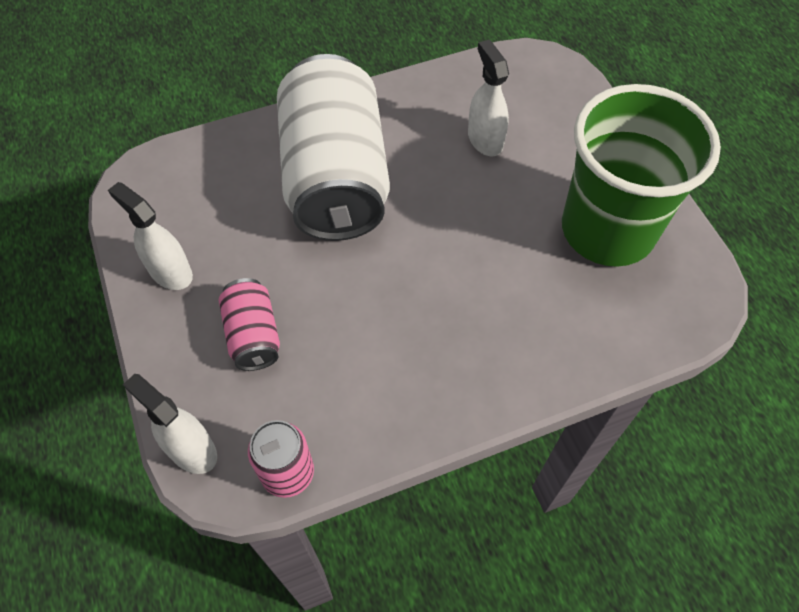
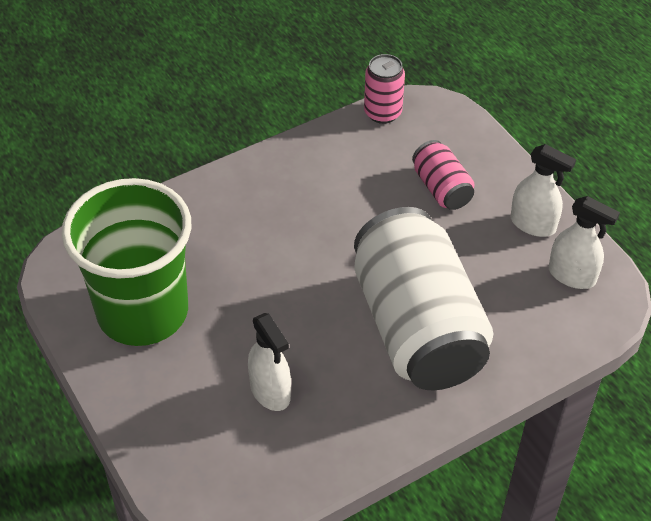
camera: 170 degrees right, 10 degrees down
white spray bottle [123,374,217,474] -> white spray bottle moved to [549,196,620,289]

